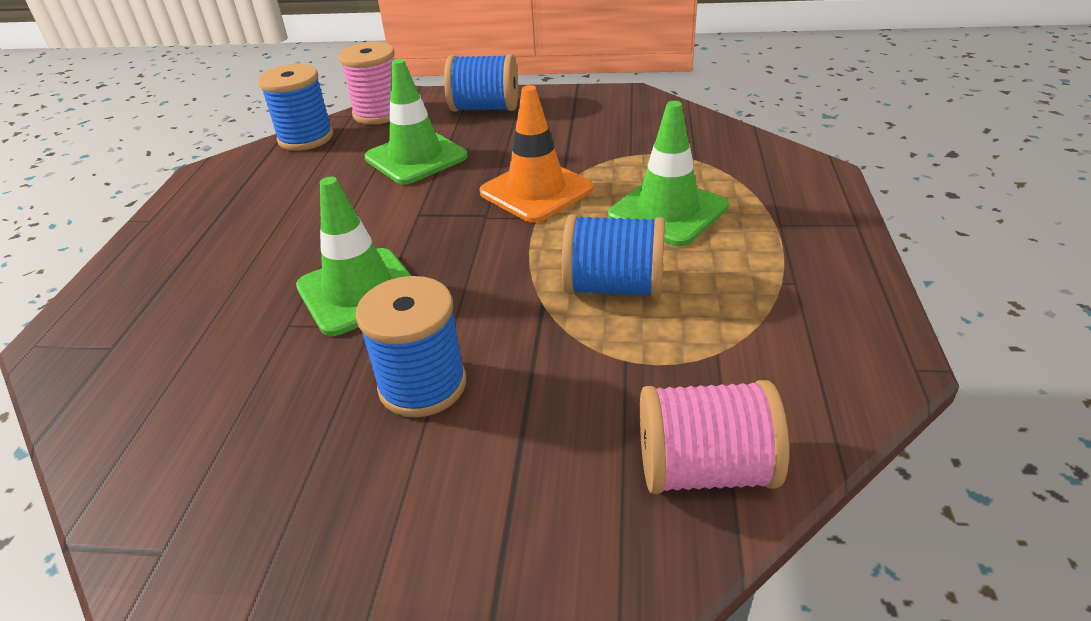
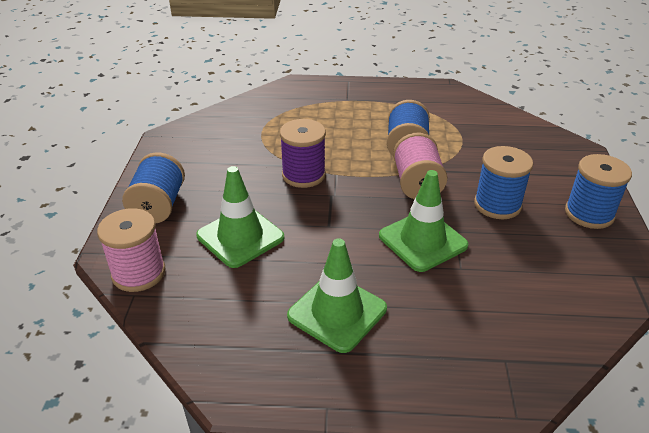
camera: 95 degrees left, 0 degrees up
blue spool [258,64,333,151] -> blue spool moved to [565,154,632,229]
orange traffic cone [480,85,594,223] -> purple spool [280,119,326,188]
green traffic cone [608,101,729,246] -> green traffic cone moved to [287,238,387,353]
pink spool [640,380,789,494] -> pink spool moved to [393,133,447,199]

